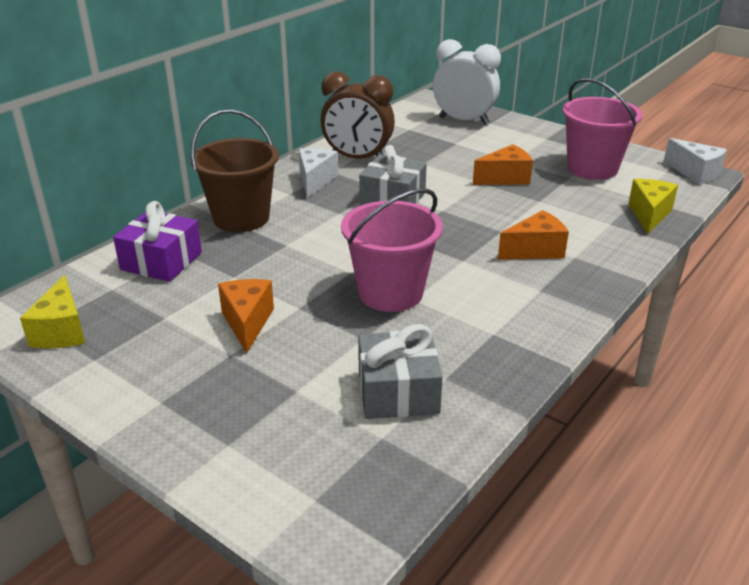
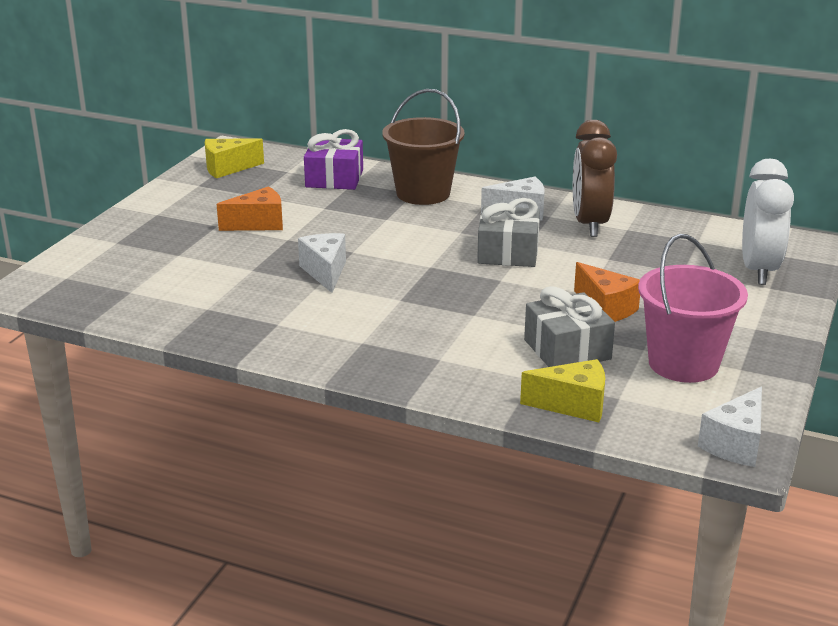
camera: 75 degrees right, 5 degrees down
pink bucket [341,189,443,312] -> white cheese [298,233,346,293]
grey gift [358,324,443,419] -> grey gift moved to [524,286,615,367]
orange cheese [498,210,569,260] -> none

